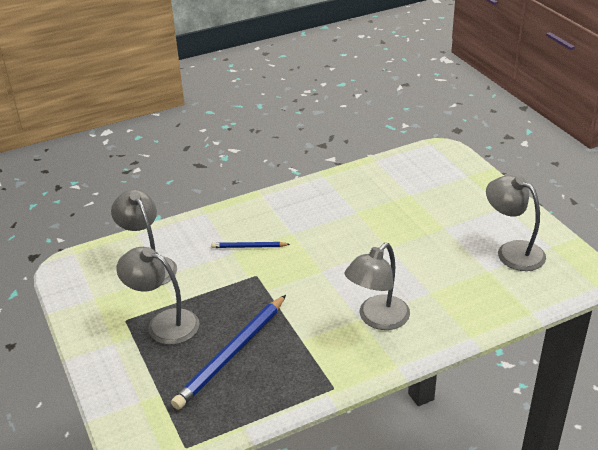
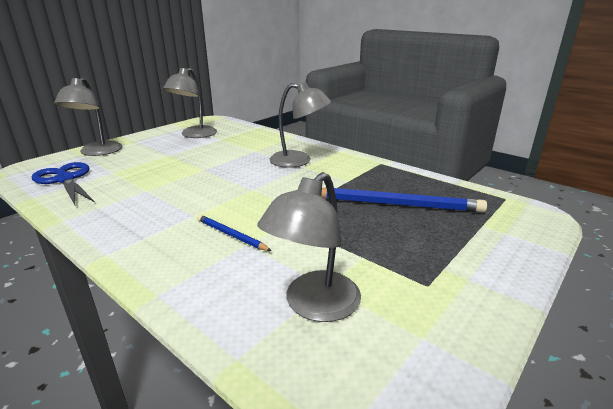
camera: 115 degrees left, 10 degrees down
grey lamp [116,247,199,345] -> grey lamp moved to [54,77,122,156]
blue pencil [211,242,290,248] -> blue pencil turned 150 degrees clockwise [197,215,272,251]
none -> blue scissors [32,162,95,205]

